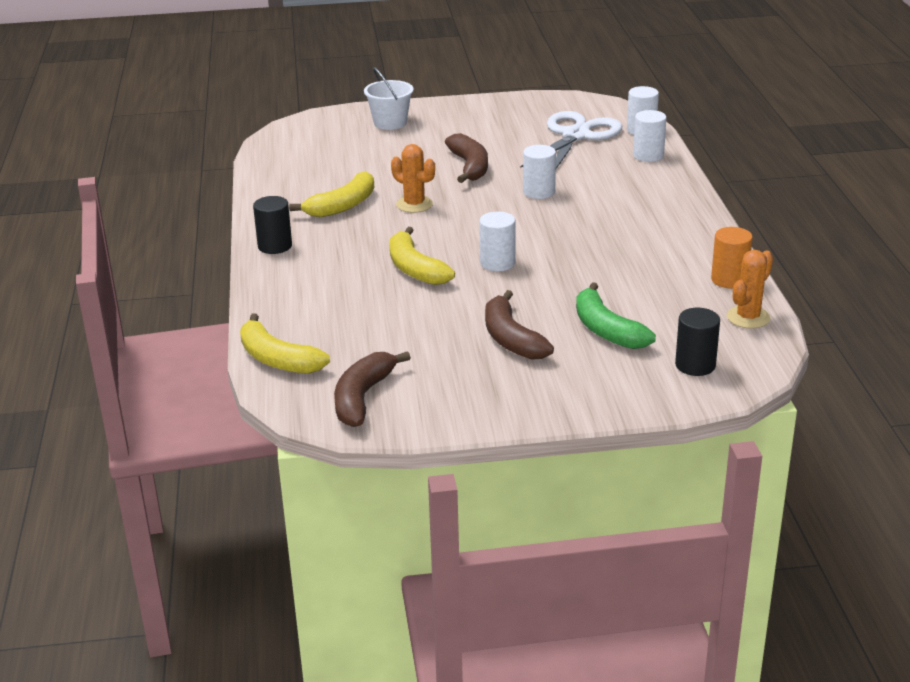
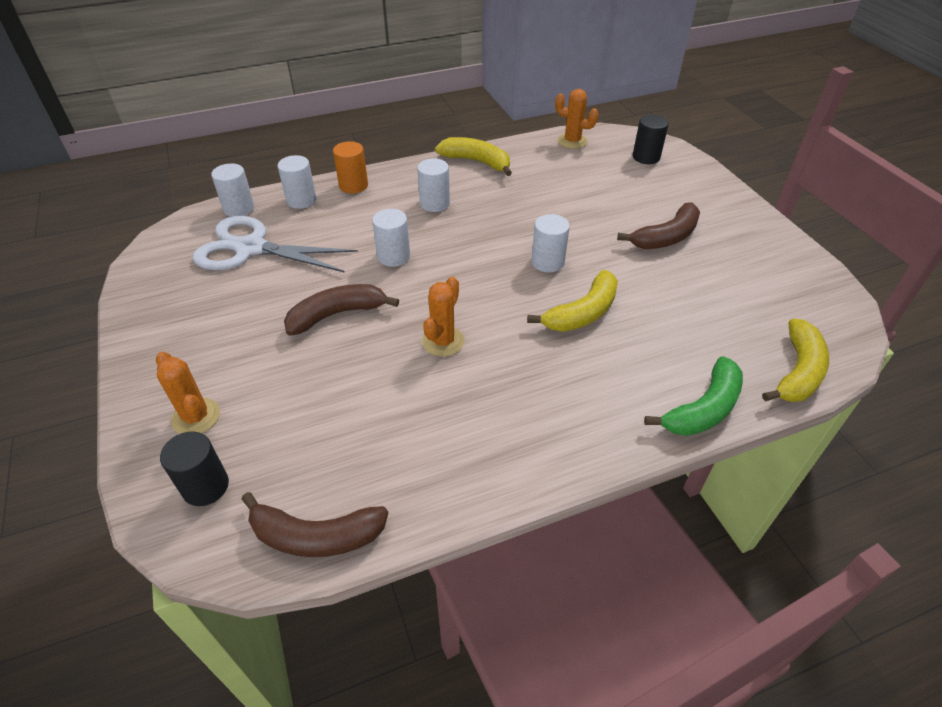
camera: 105 degrees left, 15 degrees up
black cylinder [253,196,292,254] -> black cylinder moved to [160,431,229,506]
yellow banana [289,171,375,217] -> yellow banana moved to [435,137,512,176]
brown banana [334,351,411,427] -> brown banana moved to [242,492,388,557]
white bucket [364,67,414,130] -> orange cactus [156,352,220,434]
green banana [576,282,656,349] -> green banana moved to [644,356,743,436]
orange cylinder [711,227,753,288] -> orange cylinder moved to [333,141,368,194]
none -> white cylinder [417,158,450,212]

